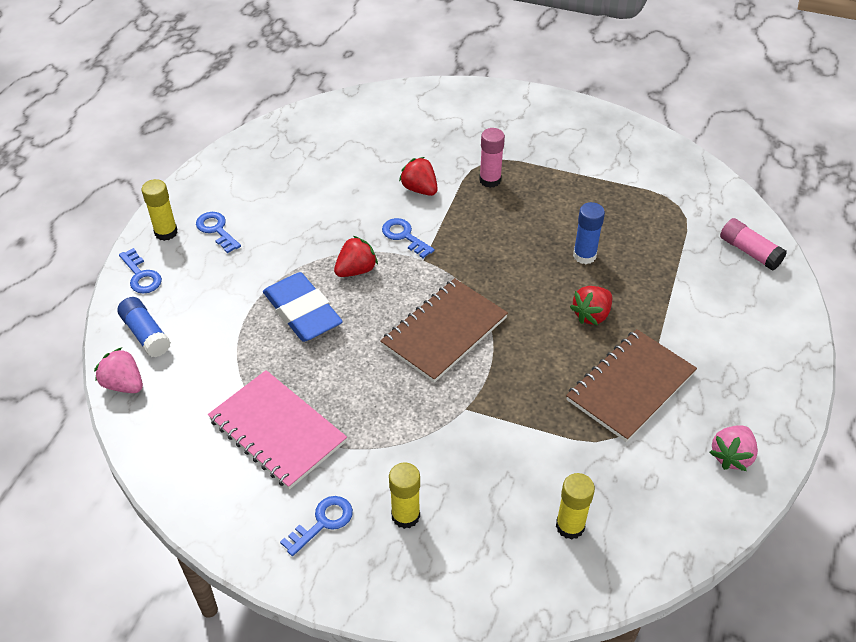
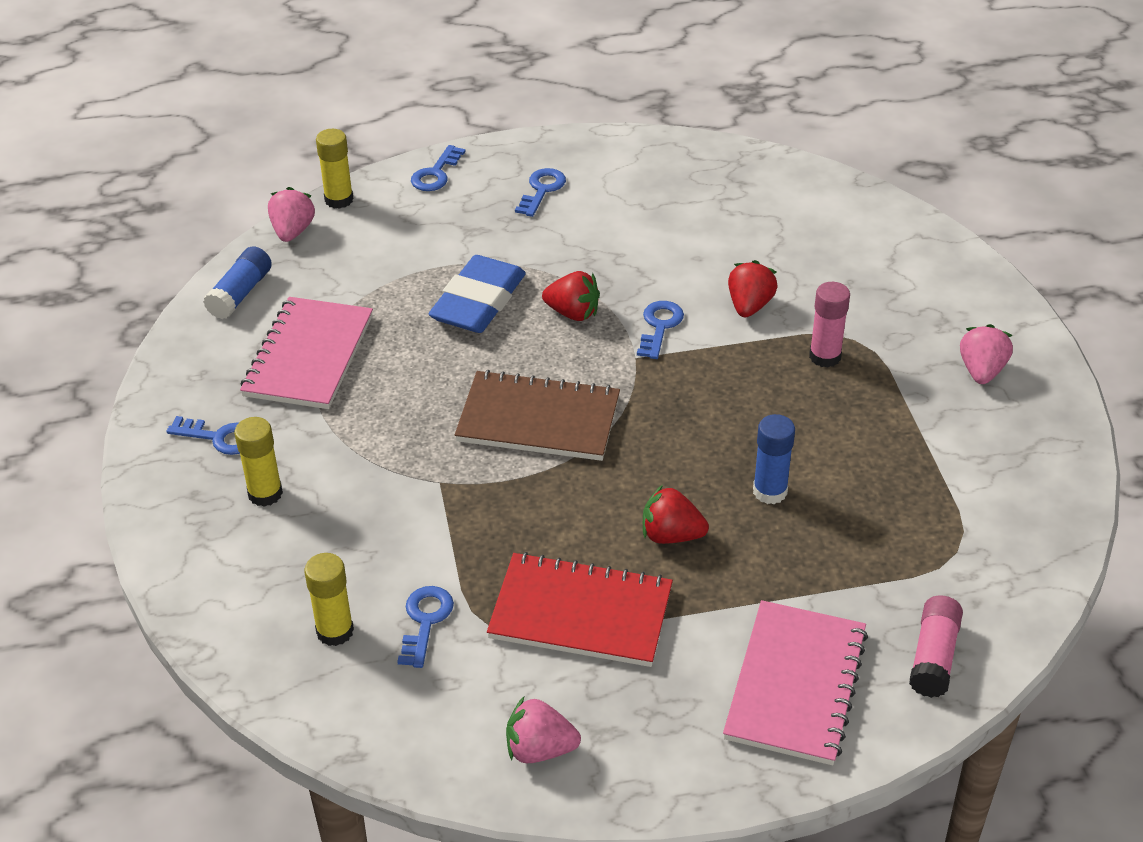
camera: 60 degrees right, 5 degrees down
blue glue stick [117,297,171,358] -> blue glue stick moved to [203,246,272,319]
yellow glue stick [141,179,178,241] -> yellow glue stick moved to [316,129,354,209]
brown notebook [566,329,697,442] -> red notebook [487,552,673,667]
none -> blue key [397,586,454,668]
none -> pink notebook [723,600,868,765]
none -> pink strawberry [960,324,1013,384]

